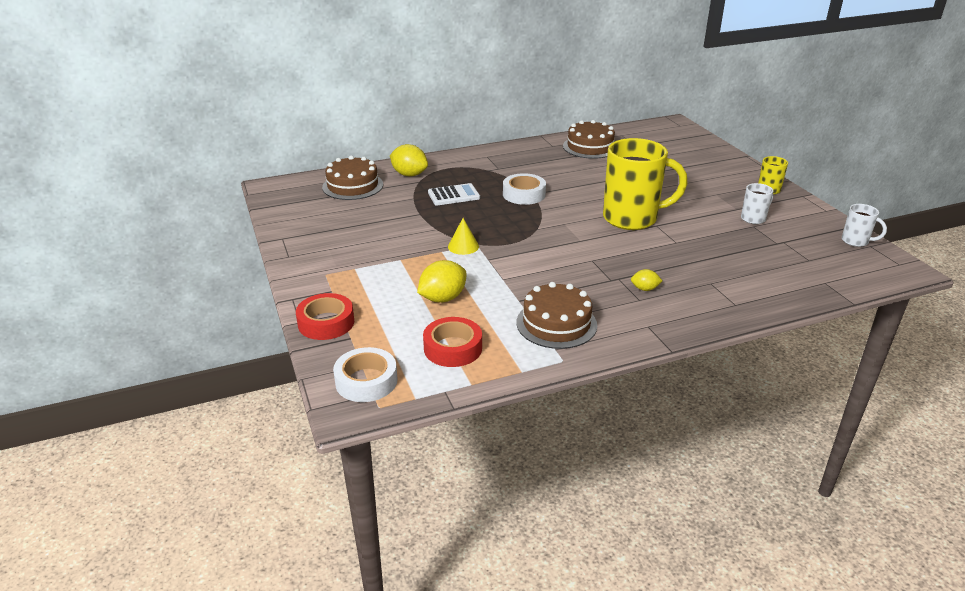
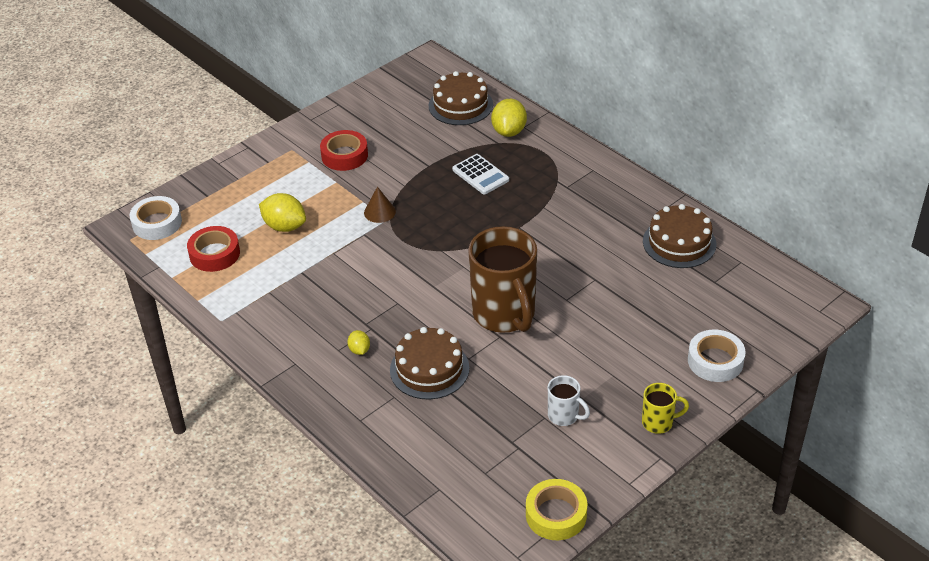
camera: 70 degrees right, 10 degrees up
red tape [296,293,354,340] -> red tape moved to [320,130,368,171]
yellow cone [448,218,479,255] -> brown cone [364,187,396,223]
white tape [503,173,546,205] -> white tape moved to [688,330,746,382]
brown cake [516,282,597,349] -> brown cake moved to [390,327,469,399]
yellow mug [603,138,688,230] -> brown mug [468,226,537,333]
white mug [842,204,887,247] -> yellow tape [526,479,587,540]

